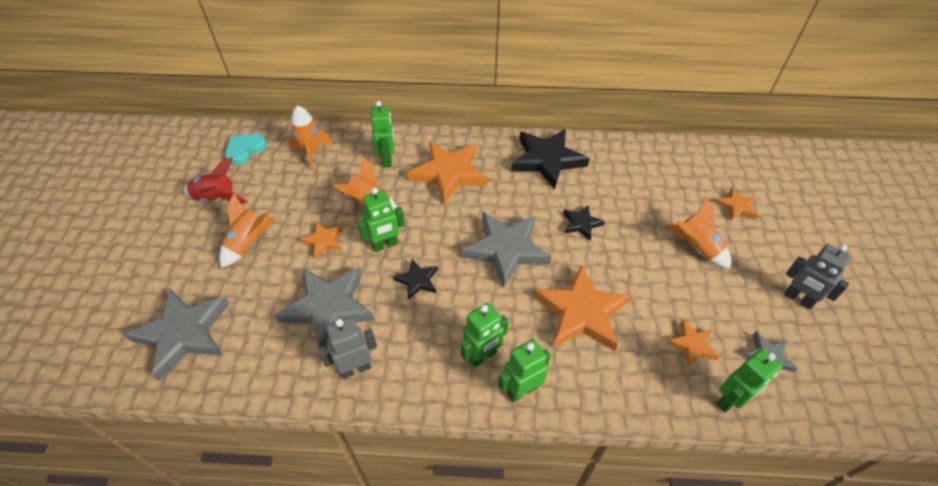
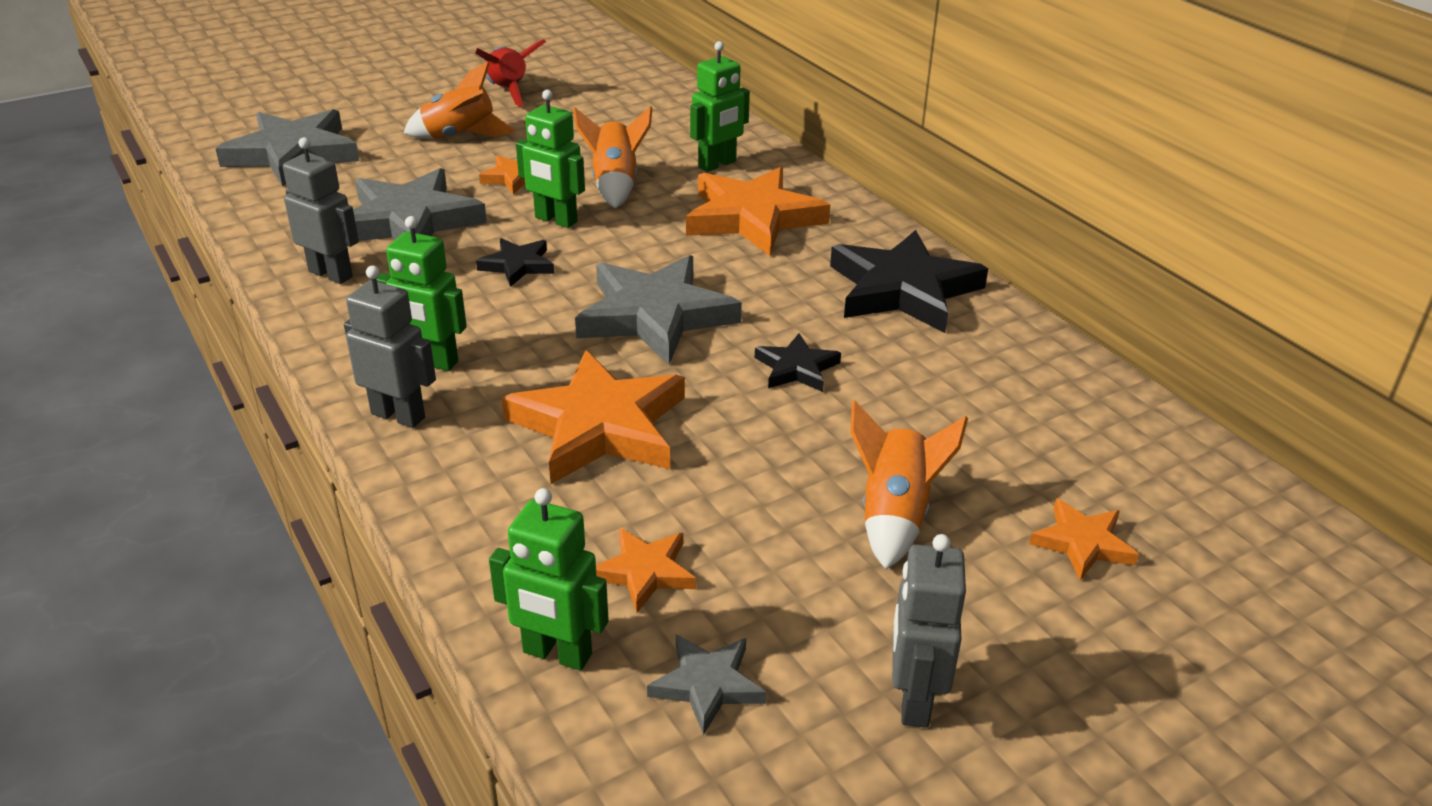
camera: 55 degrees right, 15 degrees down
turquoise heart [225,134,267,165] -> none
orange rocket [288,105,332,170] -> none
green robot [498,339,550,402] -> grey robot [344,266,436,428]

